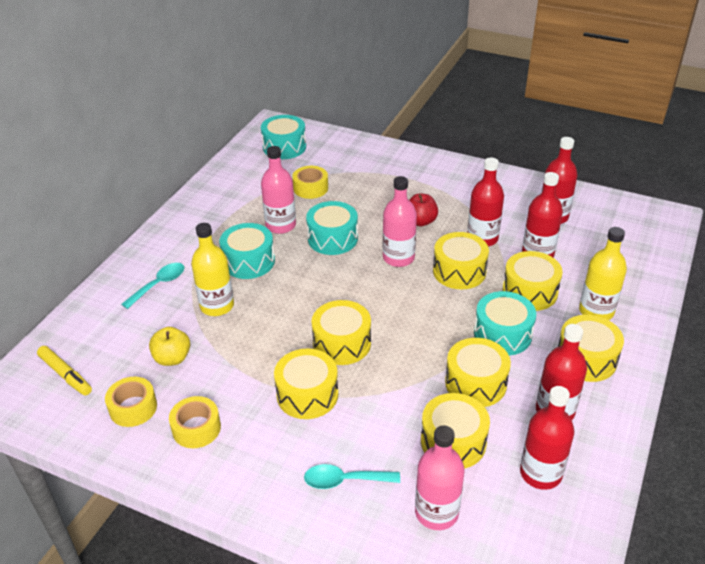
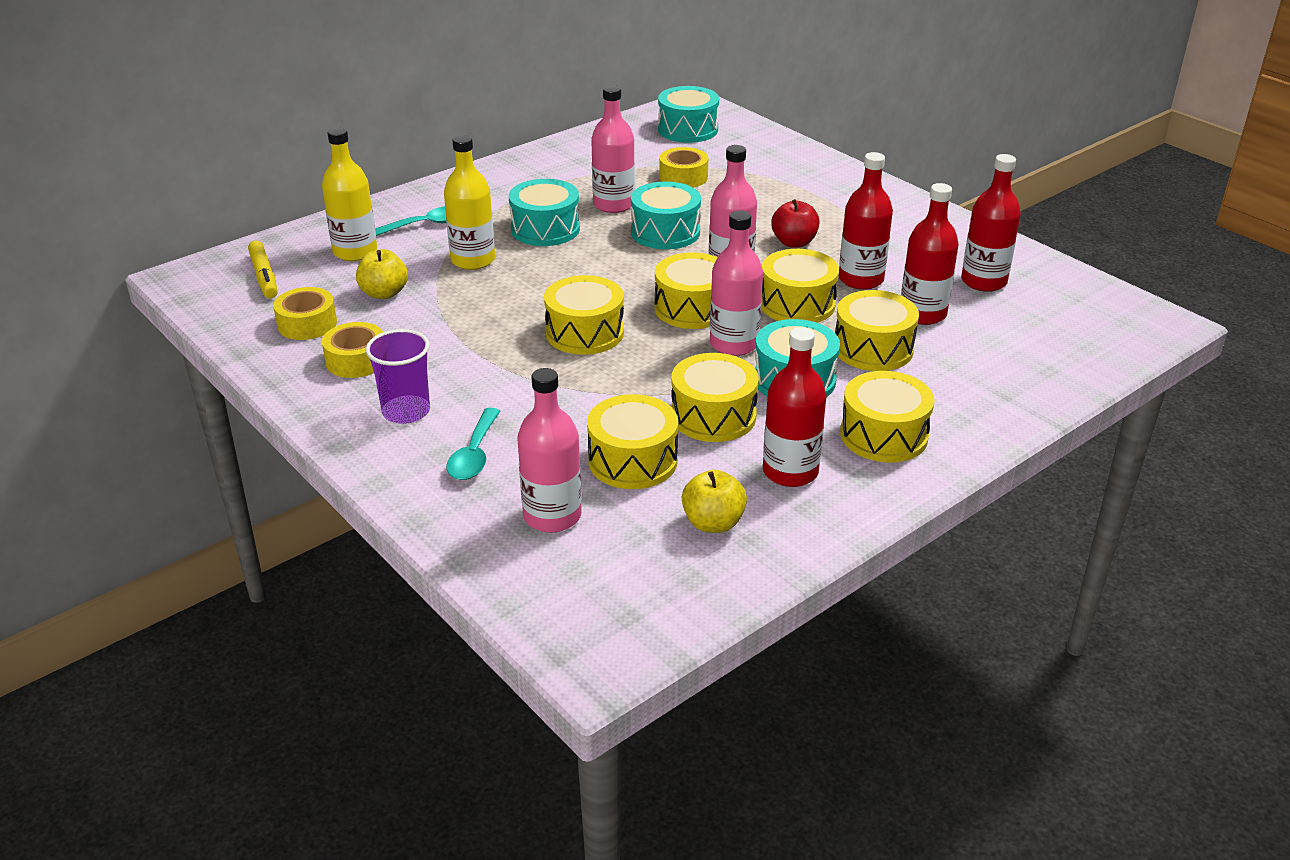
camera: 25 degrees right, 5 degrees down
yellow drum [274,349,338,419] -> yellow drum moved to [655,252,717,329]
turquoise spoon [304,464,400,489] -> turquoise spoon turned 105 degrees counterclockwise [446,408,500,480]
red bottle [520,386,574,490] -> yellow apple [682,470,747,533]
yellow bottle [579,227,627,320] -> yellow bottle moved to [322,128,377,261]
none -> purple cup [366,329,430,424]
none -> pink bottle [710,211,763,356]

